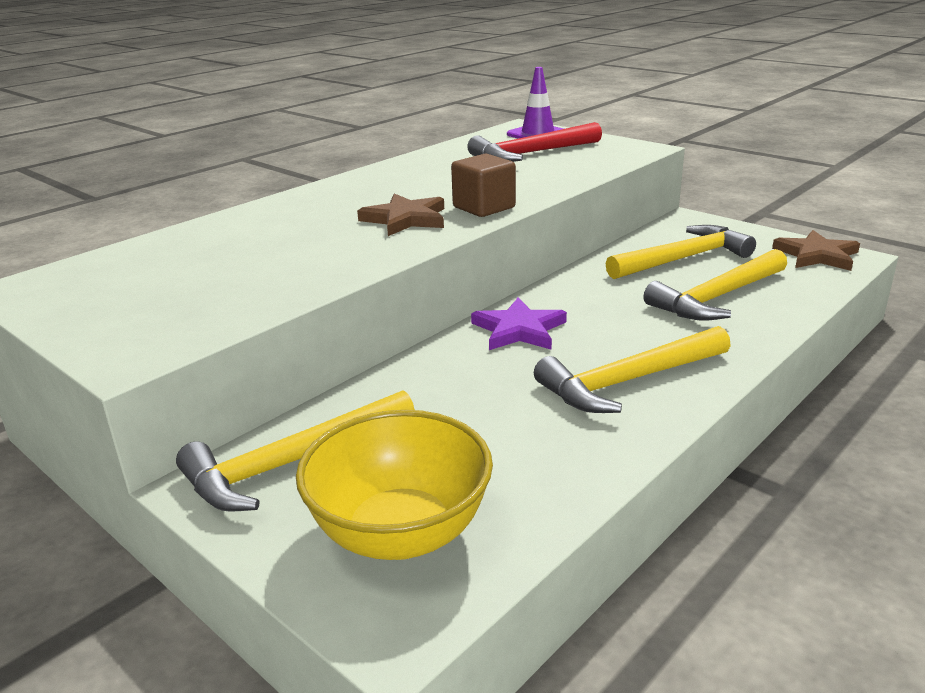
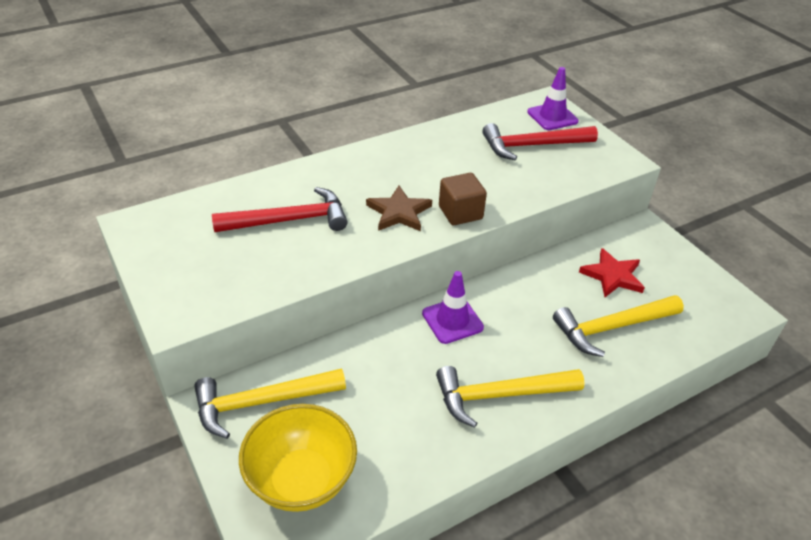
camera: 15 degrees right, 15 degrees up
purple star [471,297,567,350] -> purple traffic cone [422,271,484,344]
yellow hammer [606,225,756,279] -> red star [579,248,645,297]
brown star [772,230,860,271] -> none
none -> red hammer [212,187,348,232]

